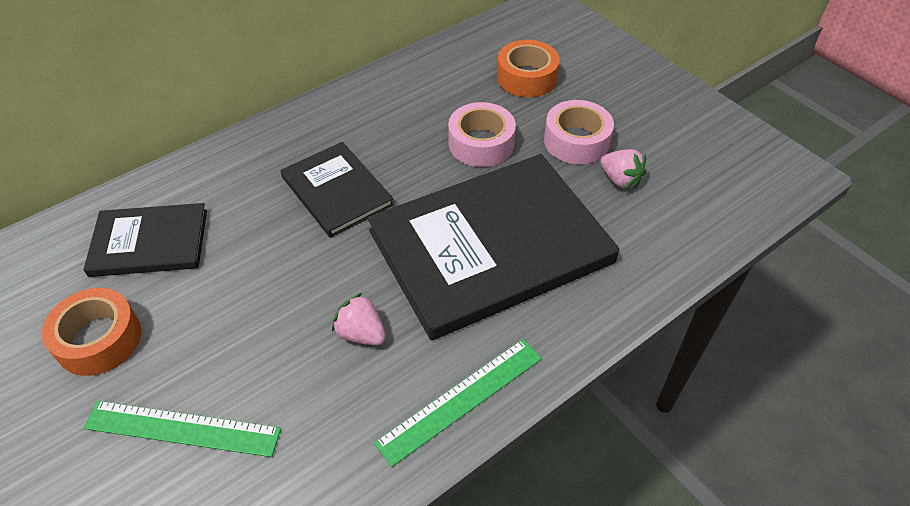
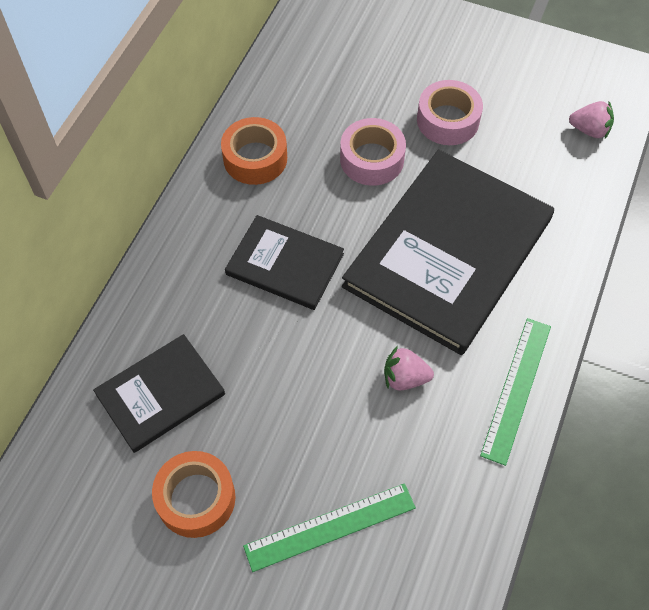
camera: 30 degrees left, 10 degrees up
orange tape [497,40,560,97] -> orange tape moved to [221,117,287,185]
pink strawberry [600,149,646,189] -> pink strawberry moved to [569,101,614,138]

